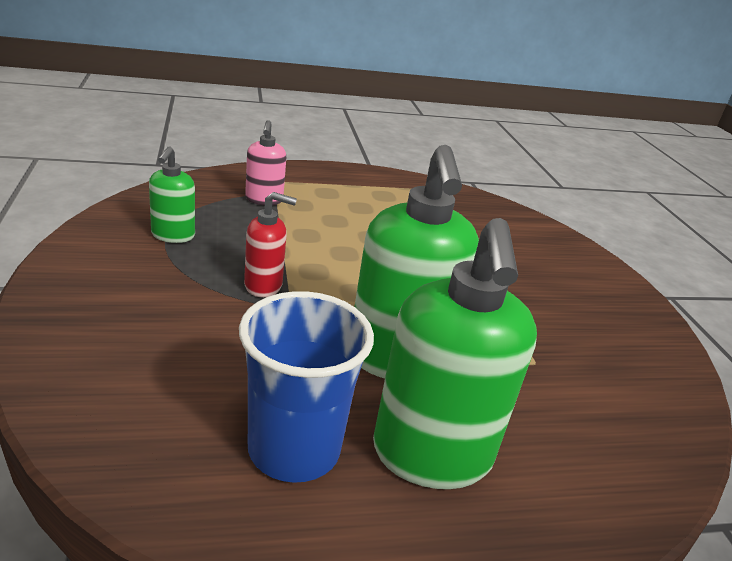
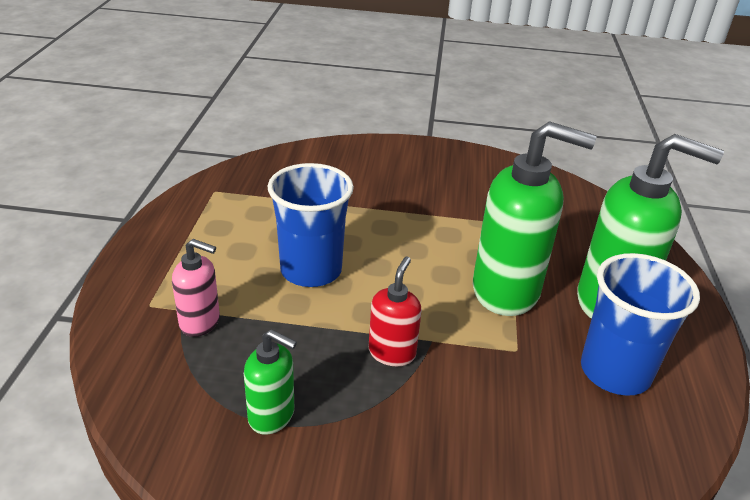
camera: 70 degrees left, 5 degrees up
none -> blue cup [268,163,354,287]

